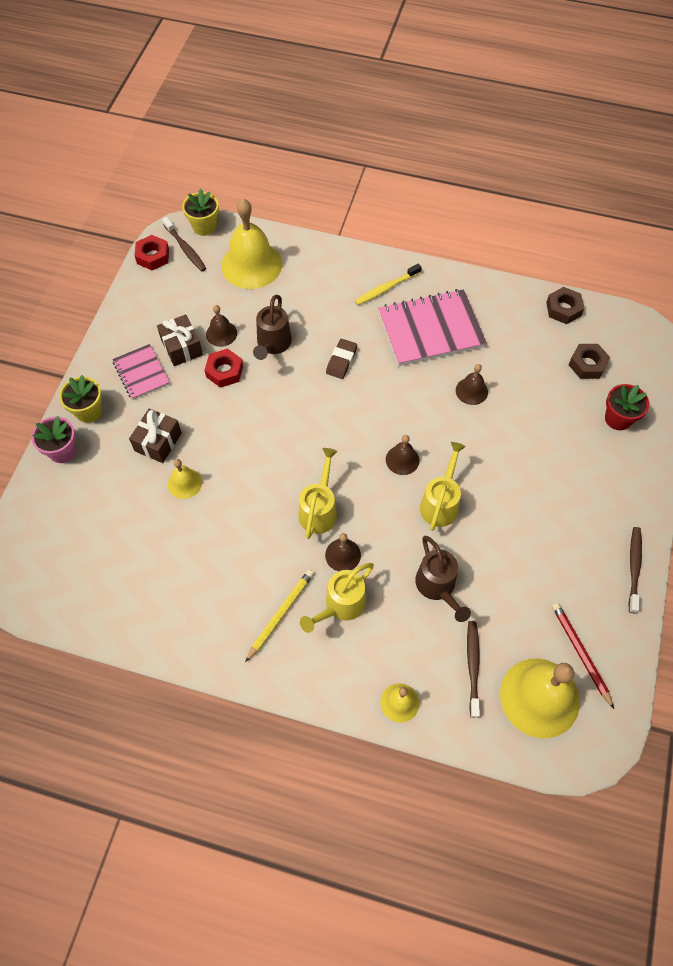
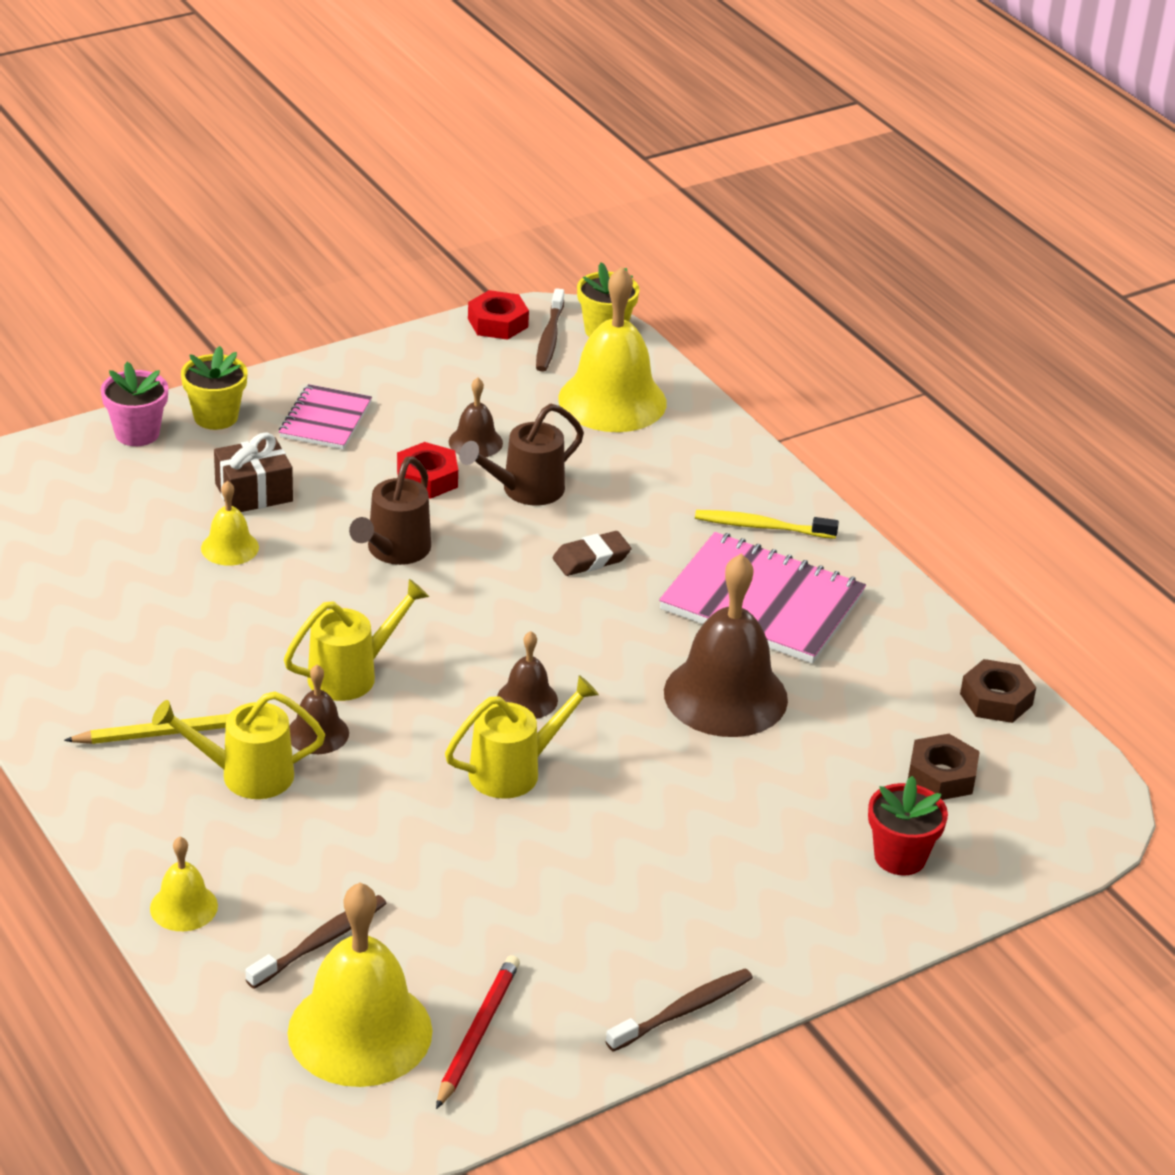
camera: 40 degrees right, 25 degrees down
brown gift [157,315,203,366] -> none
brown watering can [415,536,471,622] -> brown watering can moved to [349,456,431,565]
brown bell [456,364,488,405] -> brown bell [664,554,788,737], size x2.05

